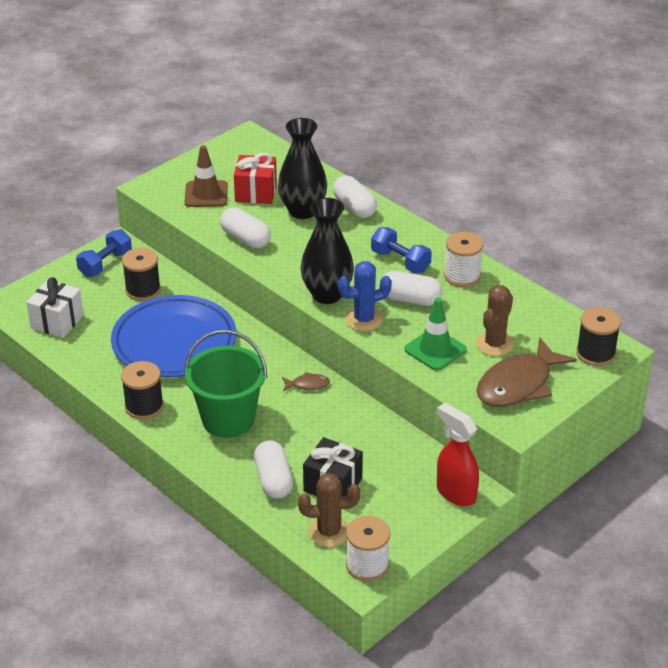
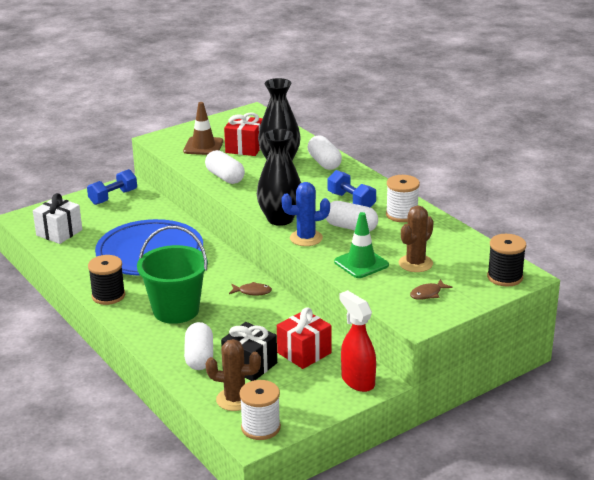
camera: 10 degrees right, 10 degrees down
black spool [122,248,161,301] -> none
brown fish [477,337,577,407] -> brown fish [410,279,453,300], size x0.43
none -> red gift [277,307,331,369]

